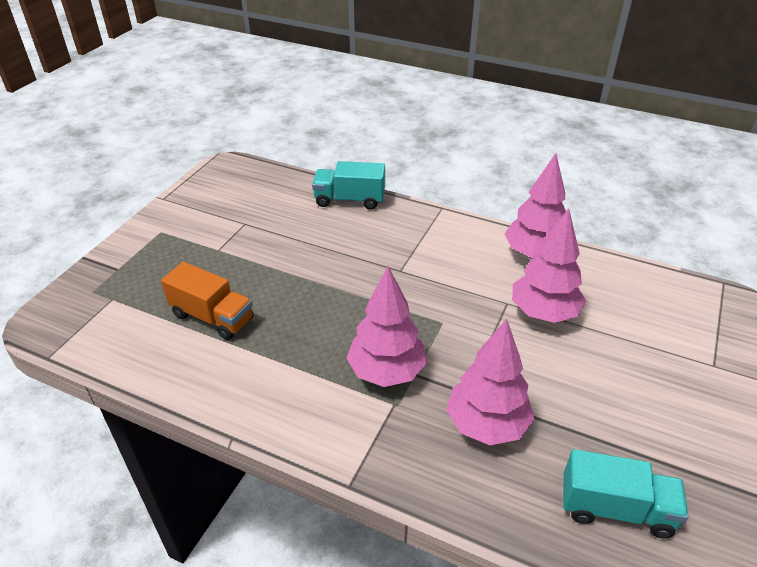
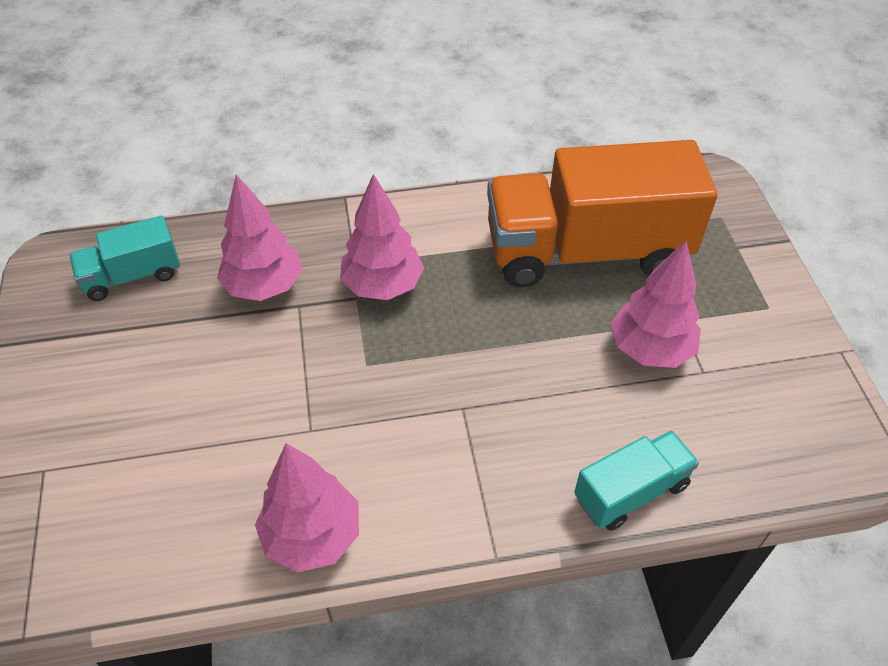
camera: 145 degrees right, 10 degrees up
orange truck [161,262,254,340] -> orange truck [487,140,717,287], size x2.10
pink tree [512,209,586,323] -> pink tree moved to [611,241,701,368]

